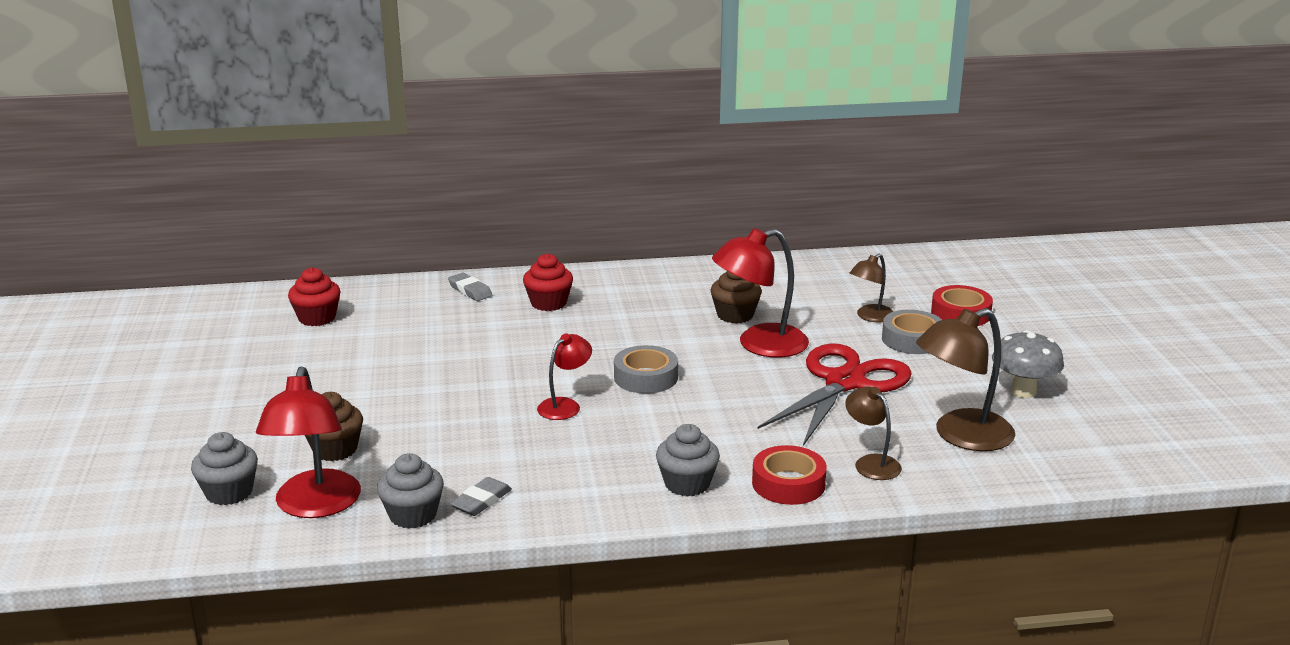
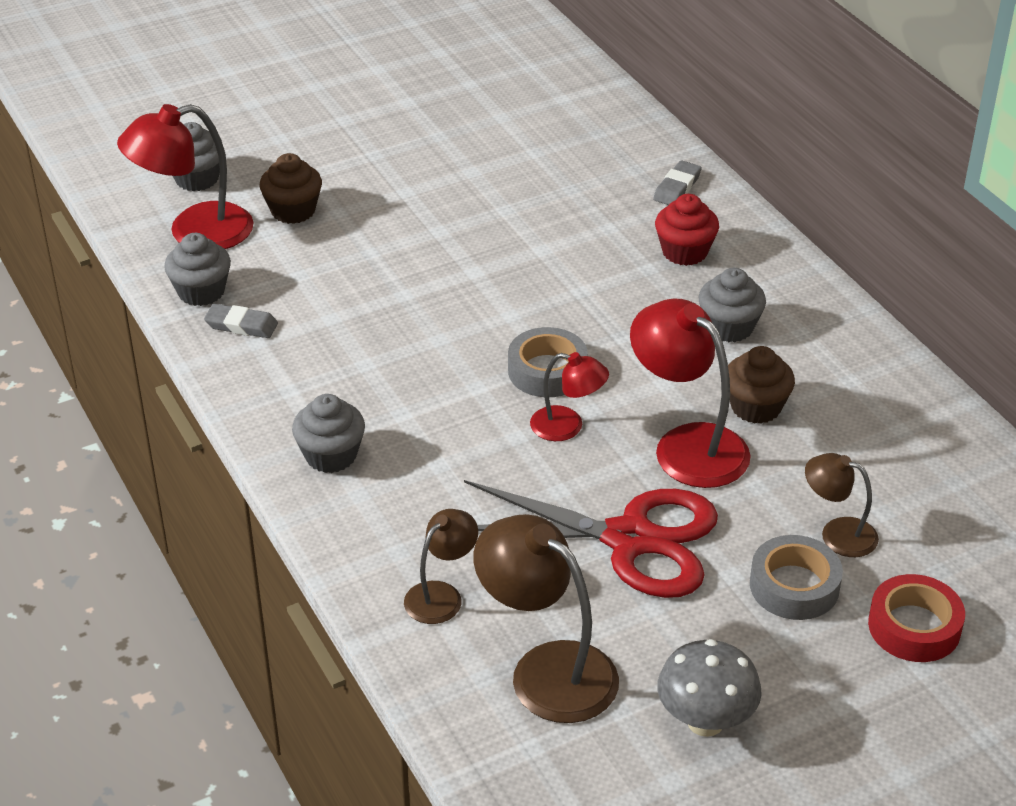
camera: 70 degrees right, 15 degrees up
red cupcake [288,267,341,326] -> none
red lamp [537,333,592,420] -> red lamp moved to [530,352,609,441]
red tape [752,445,827,505] -> none
none -> grey cupcake [699,268,766,342]

